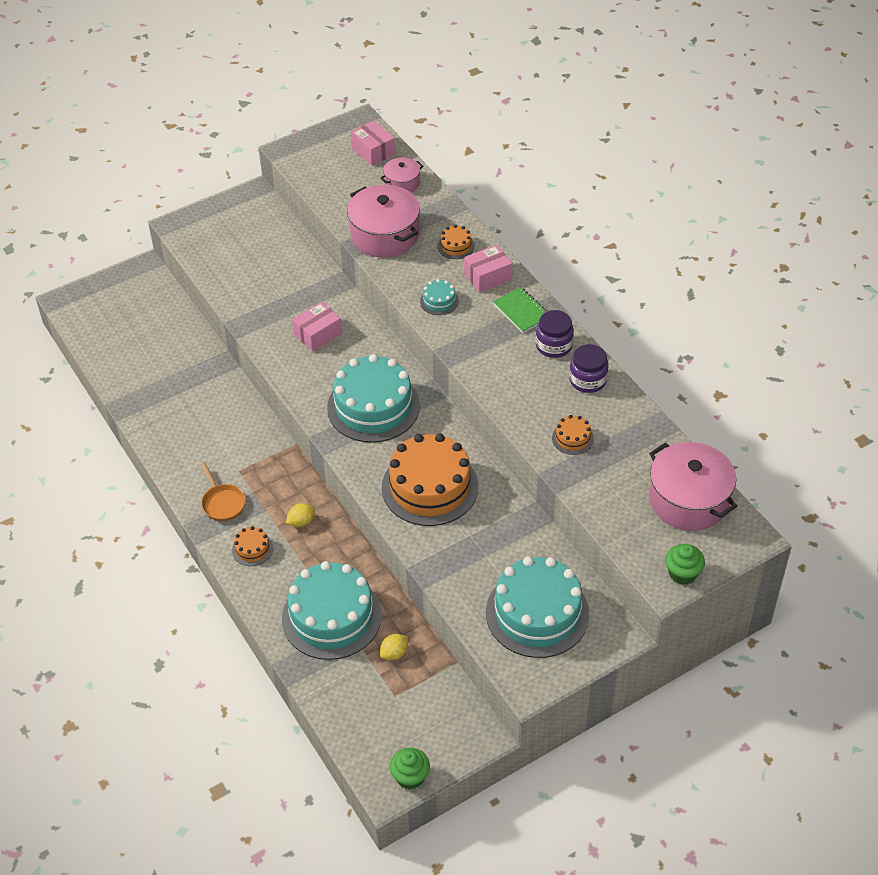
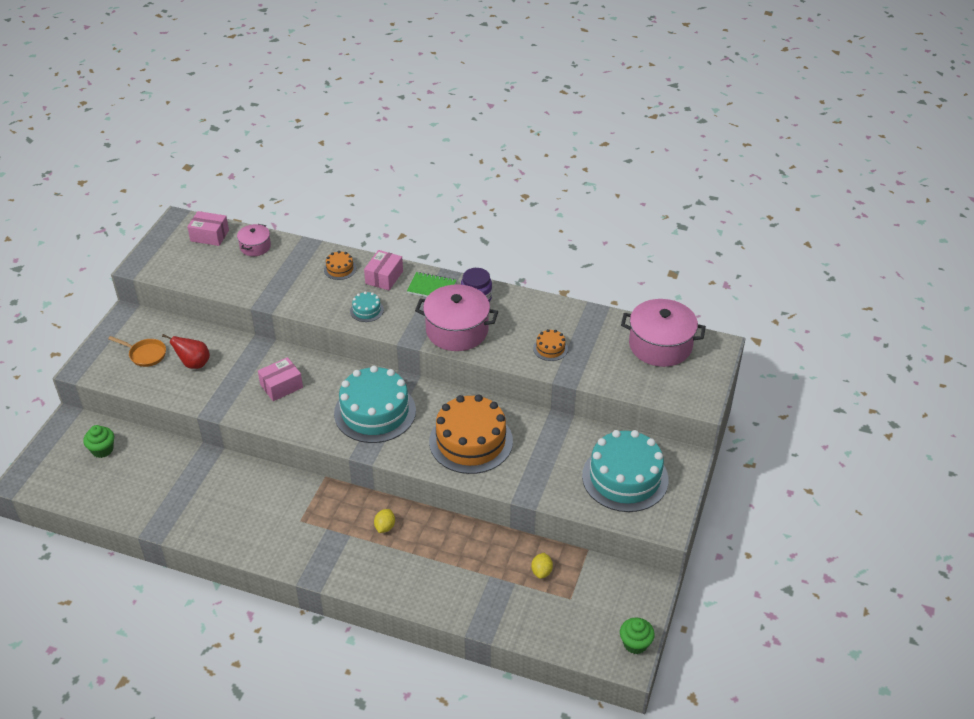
camera: 40 degrees left, 5 degrees down
orange pan [200,462,246,521] -> orange pan moved to [108,336,166,367]
orange cake [232,526,273,566] -> none
turquoise cake [282,561,382,660] -> none
pink box [292,302,342,352] -> pink box turned 45 degrees clockwise [258,357,303,401]
pink pot [347,185,420,258] -> pink pot moved to [415,284,498,351]
purple jar [569,344,609,393] -> none
green cupcake [665,544,705,585] -> green cupcake moved to [83,425,114,458]
none -> red pear [162,334,210,369]

